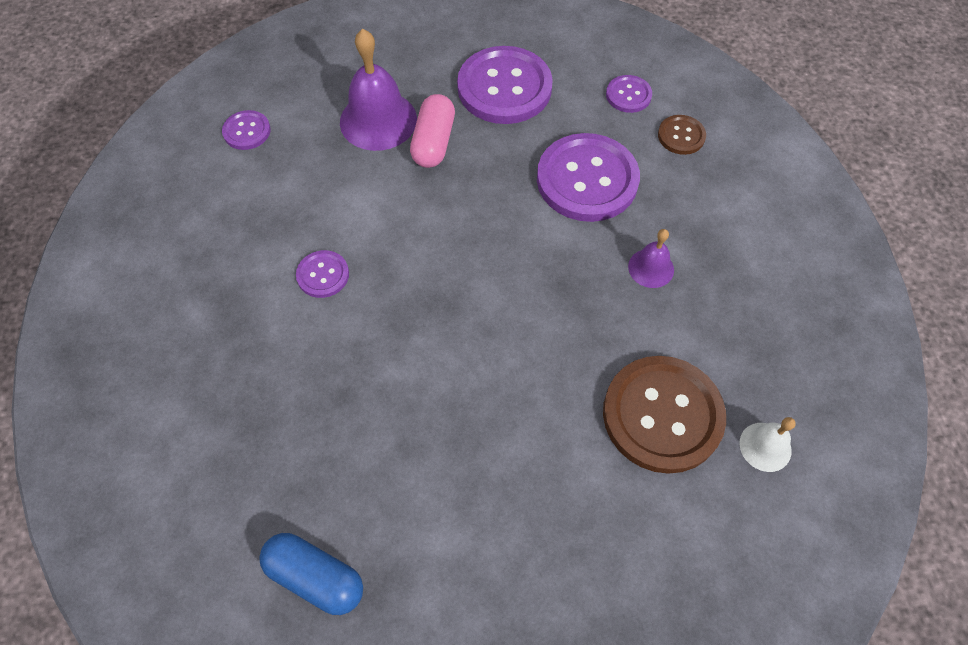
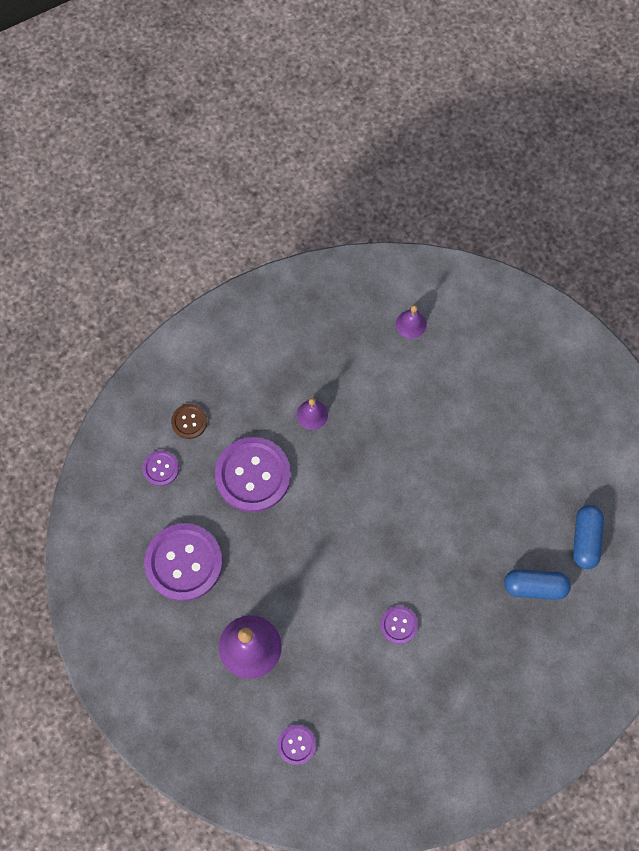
camera: 110 degrees left, 10 degrees up
pink capsule [410,94,455,168] -> none
brown button [603,356,726,474] -> none
white bell [739,417,796,472] -> purple bell [396,305,427,339]
none -> blue capsule [504,569,571,600]

